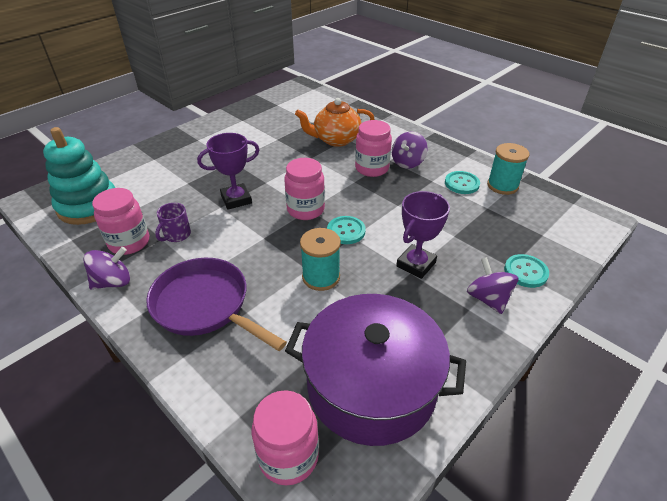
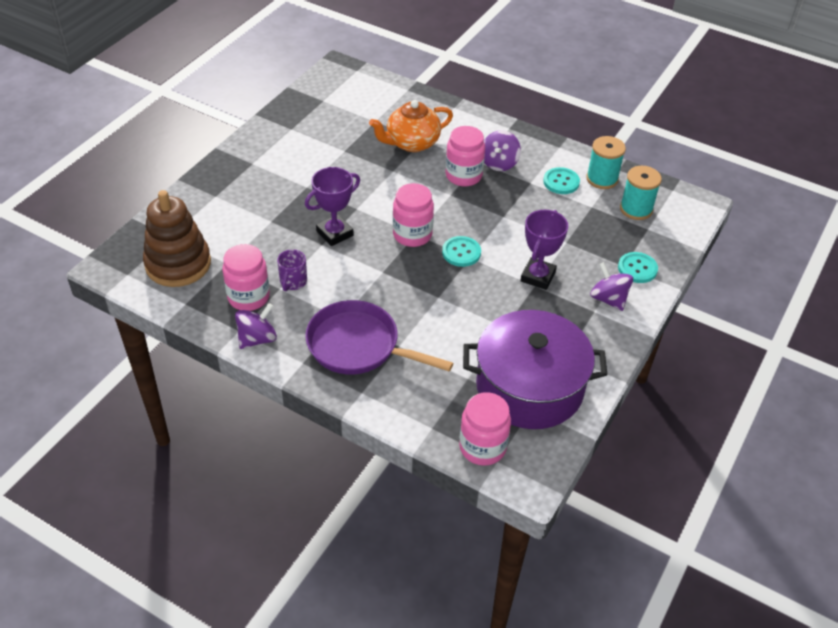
camera: 15 degrees left, 5 degrees up
turquoise stacking toy [43,127,115,225] -> brown stacking toy [143,190,211,287]
turquoise spool [300,228,341,291] -> turquoise spool moved to [620,166,662,220]

